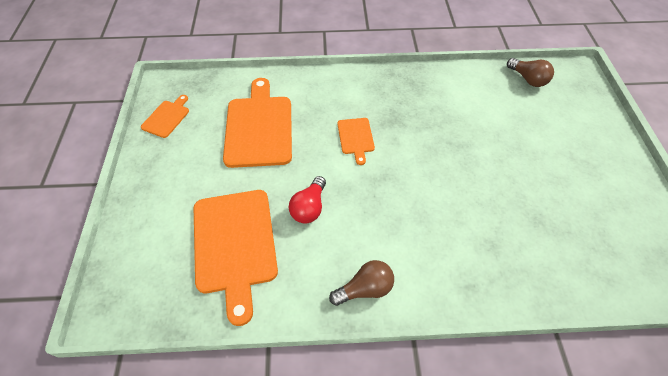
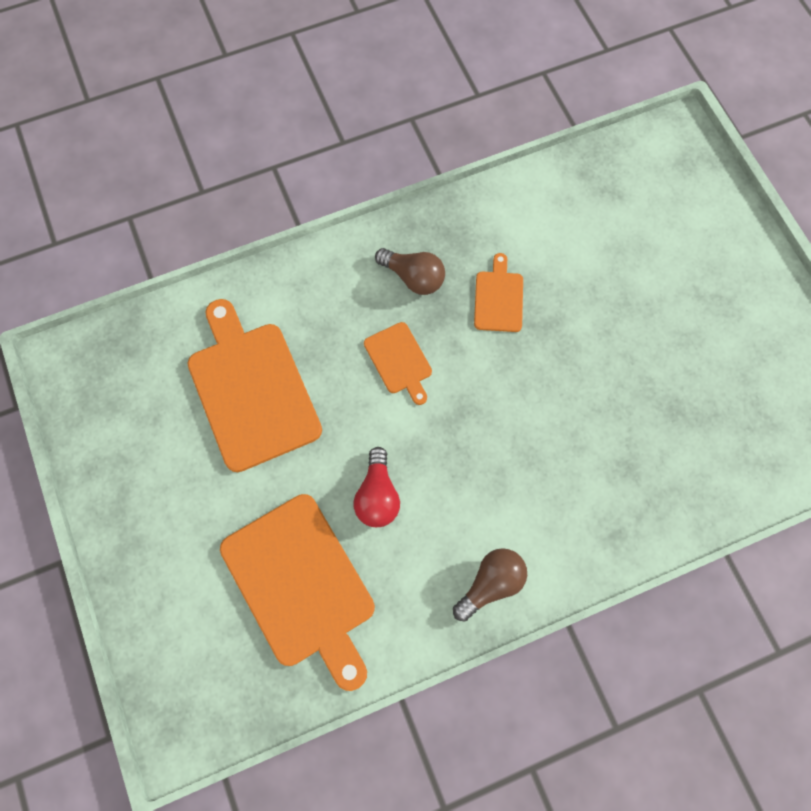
camera: 20 degrees left, 15 degrees up
orange cutting board [141,95,189,138] -> orange cutting board moved to [474,253,523,332]
brown light bulb [507,58,554,87] -> brown light bulb moved to [375,248,445,295]

